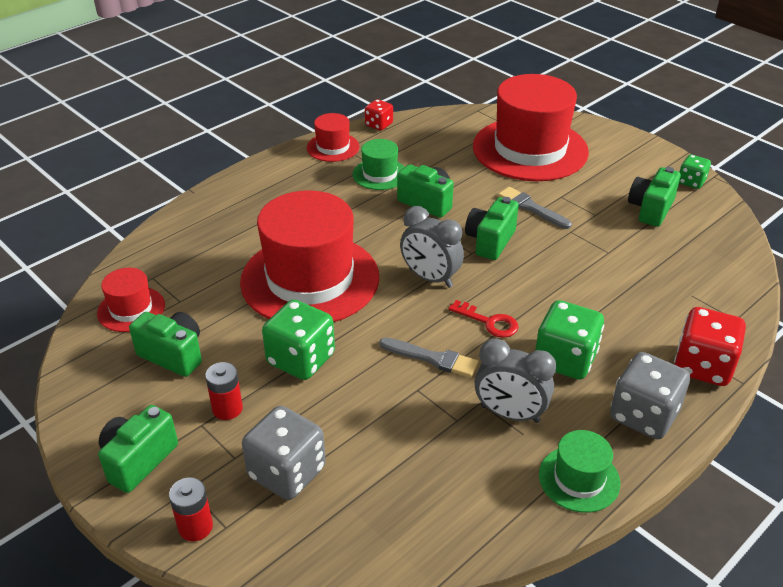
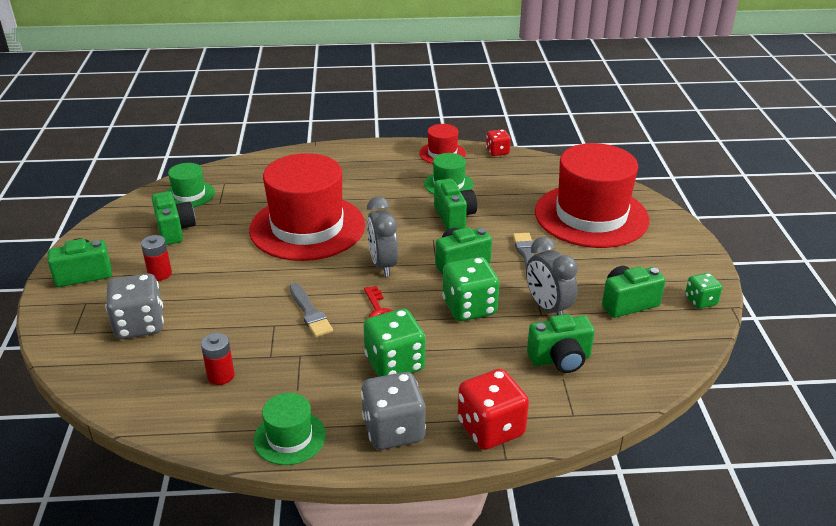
camera: 40 degrees right, 5 degrees down
red hat [97,268,165,332] -> green hat [166,163,215,207]
red battery [169,477,213,541] -> red battery moved to [201,333,235,385]
green dice [262,300,335,380] -> green dice moved to [442,257,500,321]
grey clock [475,338,556,423] -> grey clock moved to [526,237,578,315]
none -> green camera [527,314,595,373]

